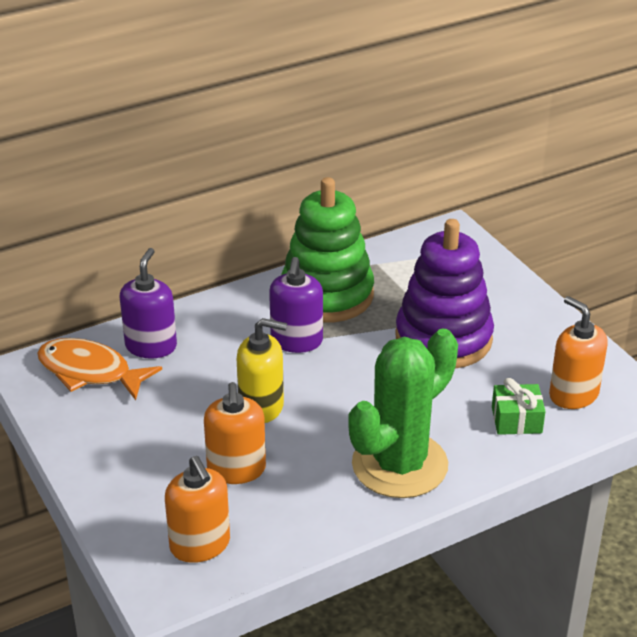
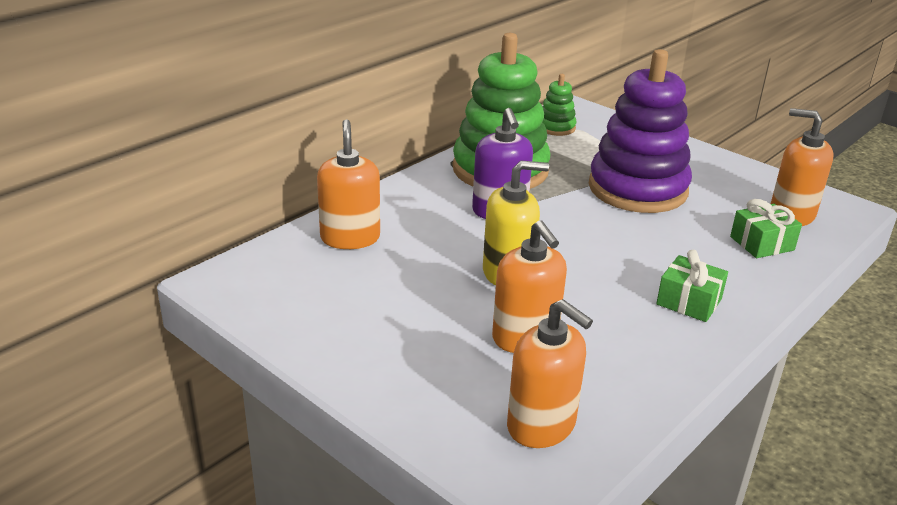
camera: 20 degrees left, 5 degrees down
orange fish [37,338,162,400] -> none
purple soap dispenser [119,248,177,359] -> orange soap dispenser [317,119,380,249]
green cactus [348,328,458,498] -> green gift [656,250,728,322]
none -> green stacking toy [542,74,577,136]

